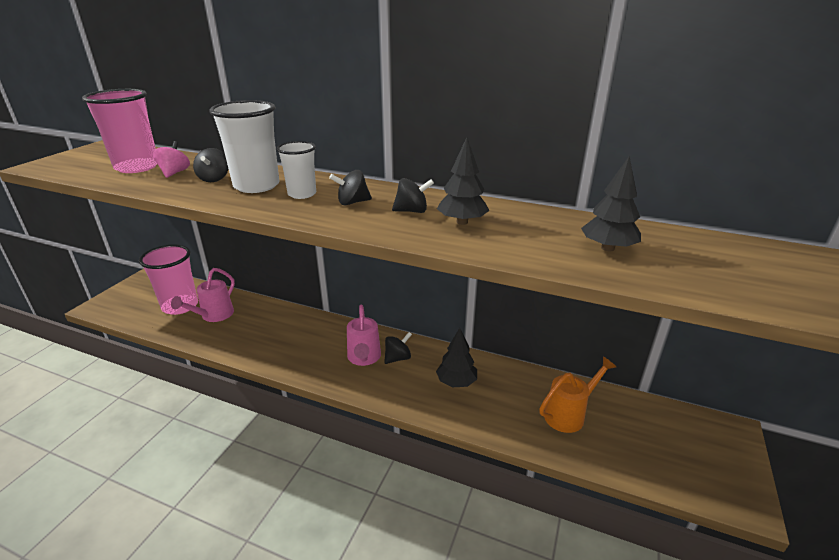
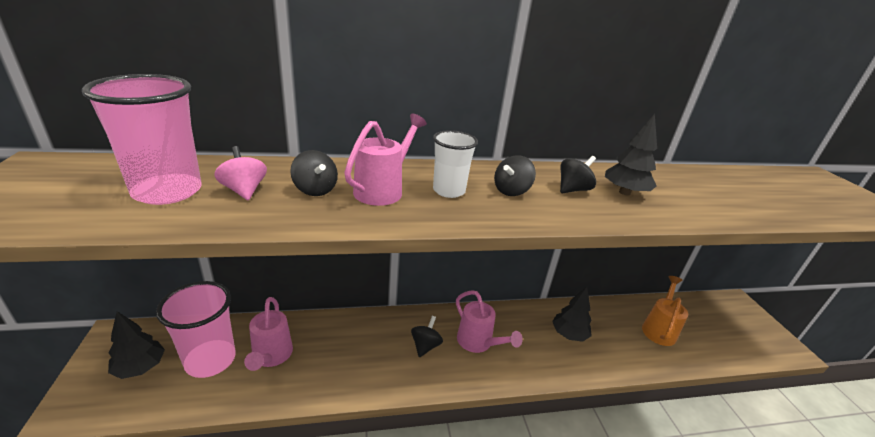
camera: 35 degrees left, 0 degrees up
white cup [209,100,279,193] -> pink watering can [344,114,427,206]
black spinning top [384,332,412,364] -> black spinning top moved to [411,316,443,357]
black tree [581,156,641,251] -> black tree moved to [108,311,165,379]

